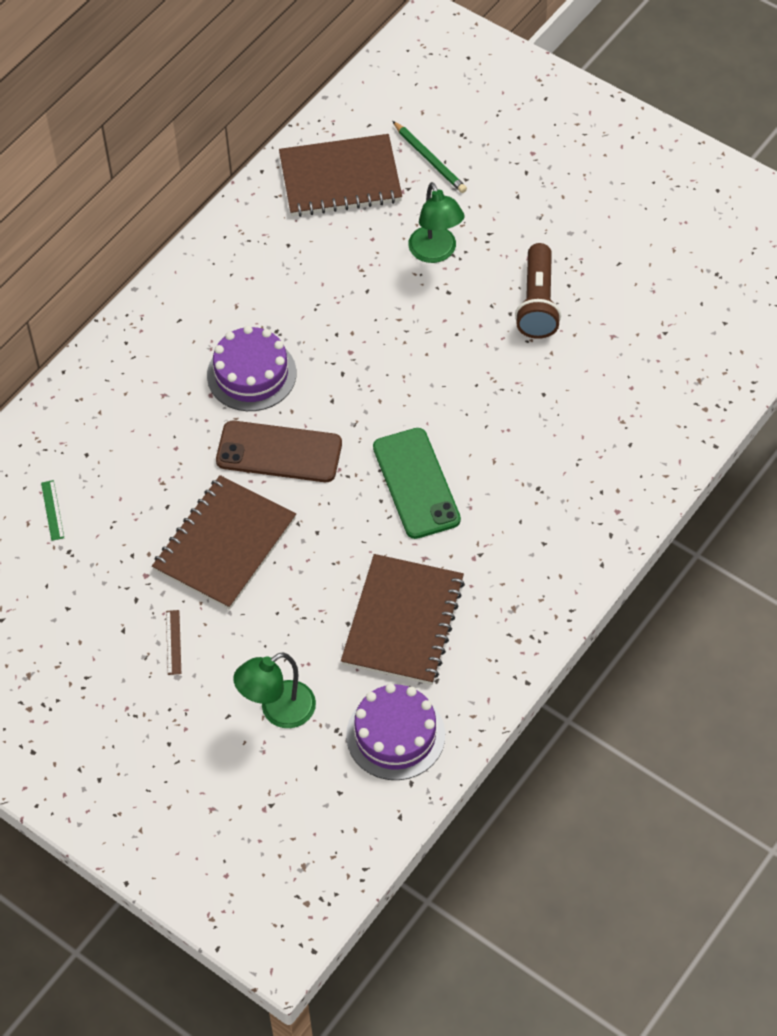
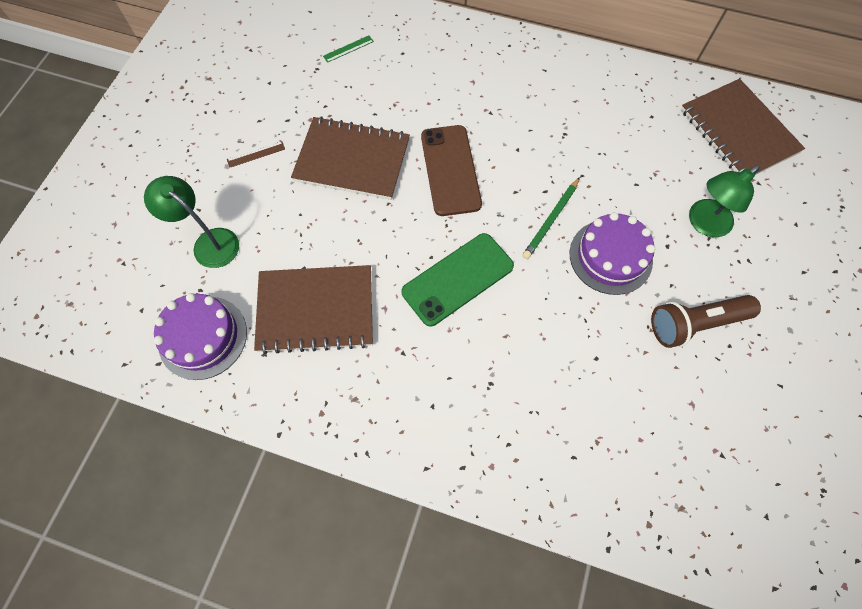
camera: 70 degrees right, 10 degrees up
purple cake [207,325,296,411] -> purple cake moved to [569,212,655,295]
green pencil [393,121,467,193] -> green pencil moved to [523,177,580,259]

